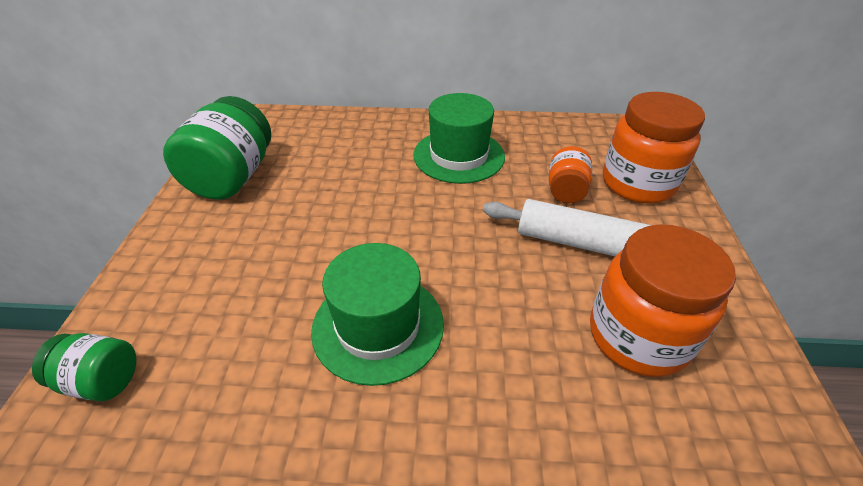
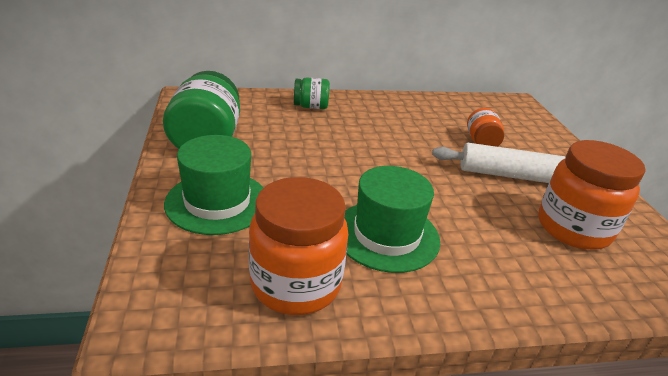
camera: 15 degrees left, 10 degrees down
green jar [32,333,137,401] -> green jar moved to [294,77,330,109]
green hat [413,93,505,184] -> green hat moved to [164,135,264,235]
orange jar [603,92,705,204] -> orange jar moved to [249,177,349,315]

